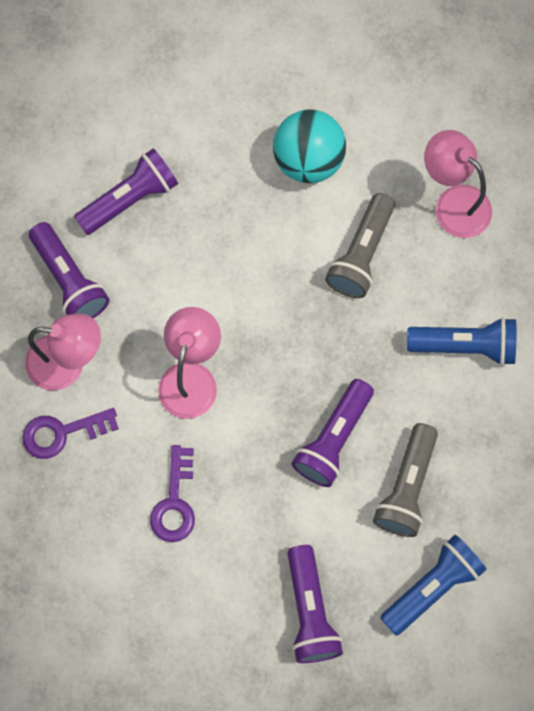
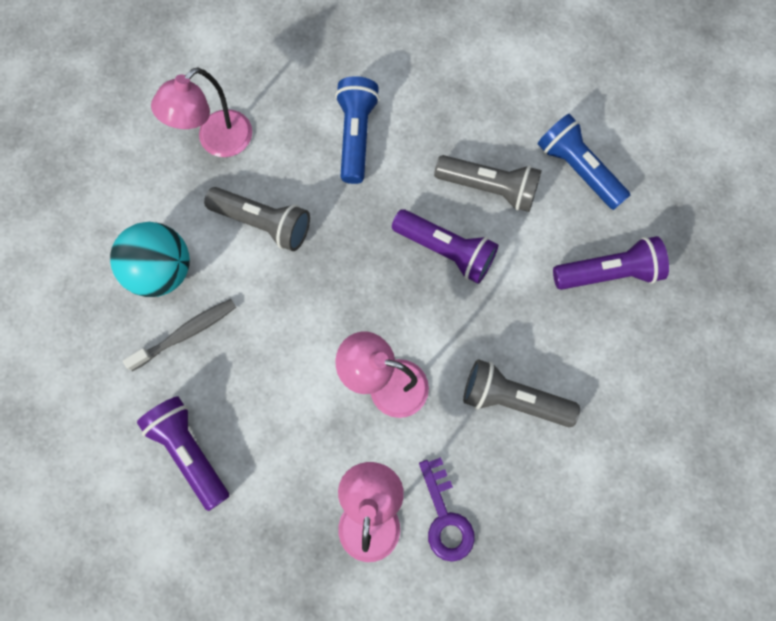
camera: 90 degrees left, 0 degrees up
purple flashlight [29,222,110,318] -> none
purple key [150,445,195,542] -> grey flashlight [463,359,580,427]
none -> grey toothbrush [123,299,236,371]

